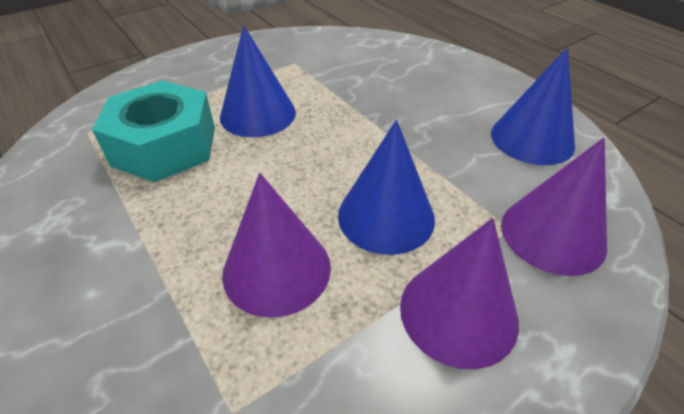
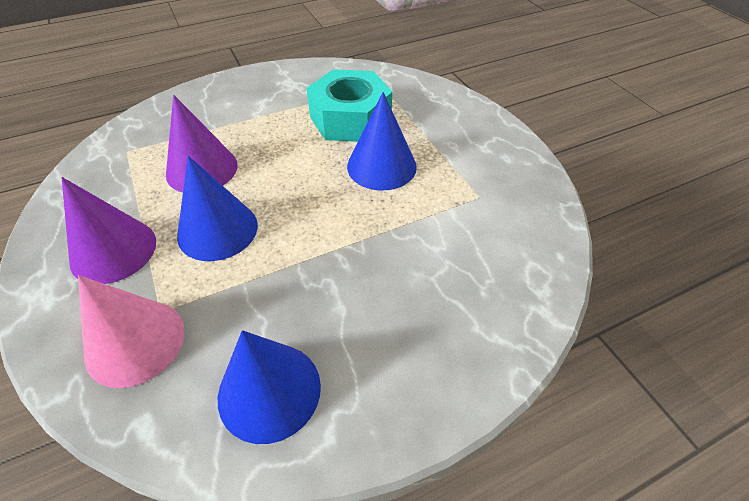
camera: 100 degrees right, 5 degrees up
purple cone [501,138,607,276] -> pink cone [78,275,185,388]

